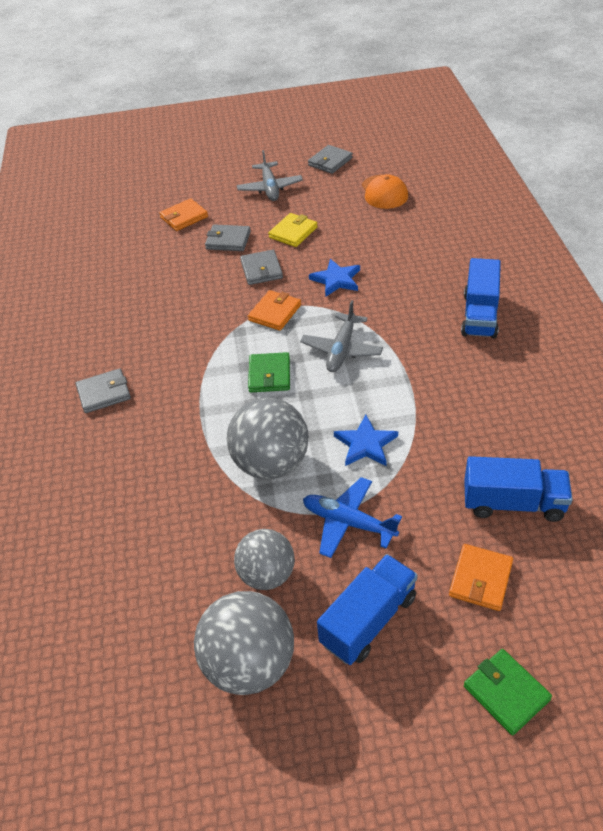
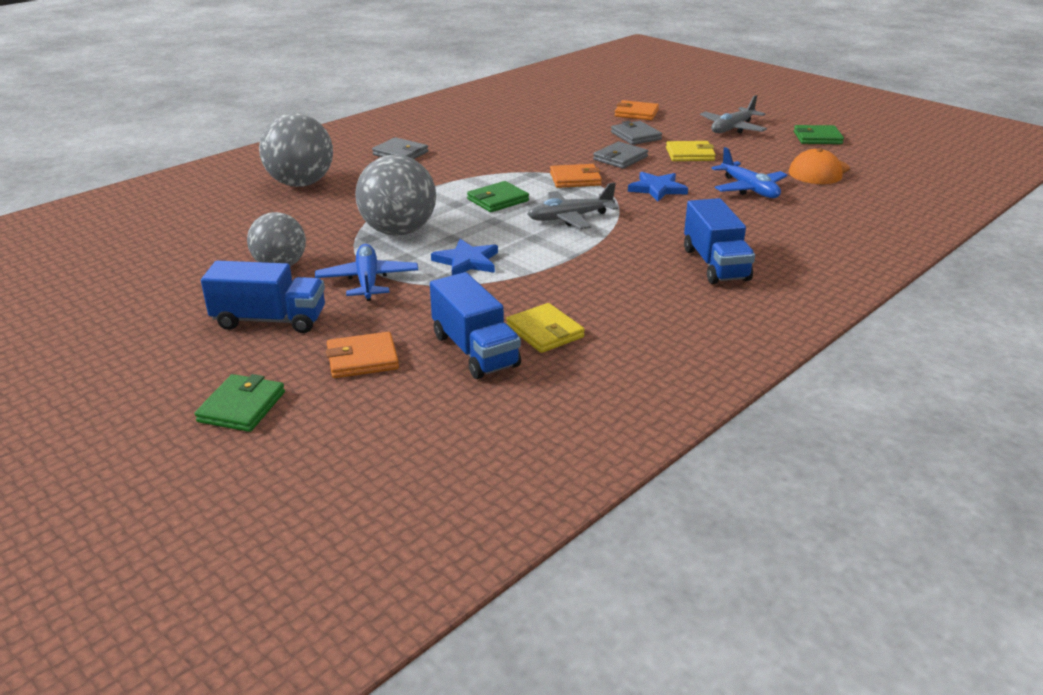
camera: 50 degrees right, 15 degrees down
grey ball [194,591,294,695] -> grey ball moved to [259,114,333,187]
grey wallet [308,145,353,174] -> green wallet [794,125,844,144]
blue truck [461,258,501,338] -> blue truck turned 75 degrees counterclockwise [684,198,755,284]
none -> yellow wallet [506,303,585,353]
none -> blue plane [711,147,787,198]

